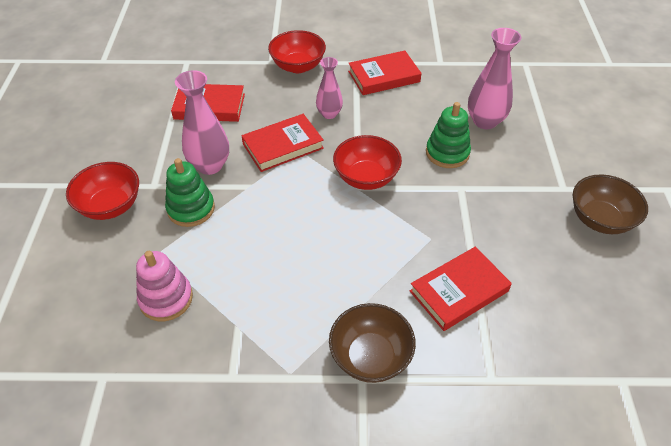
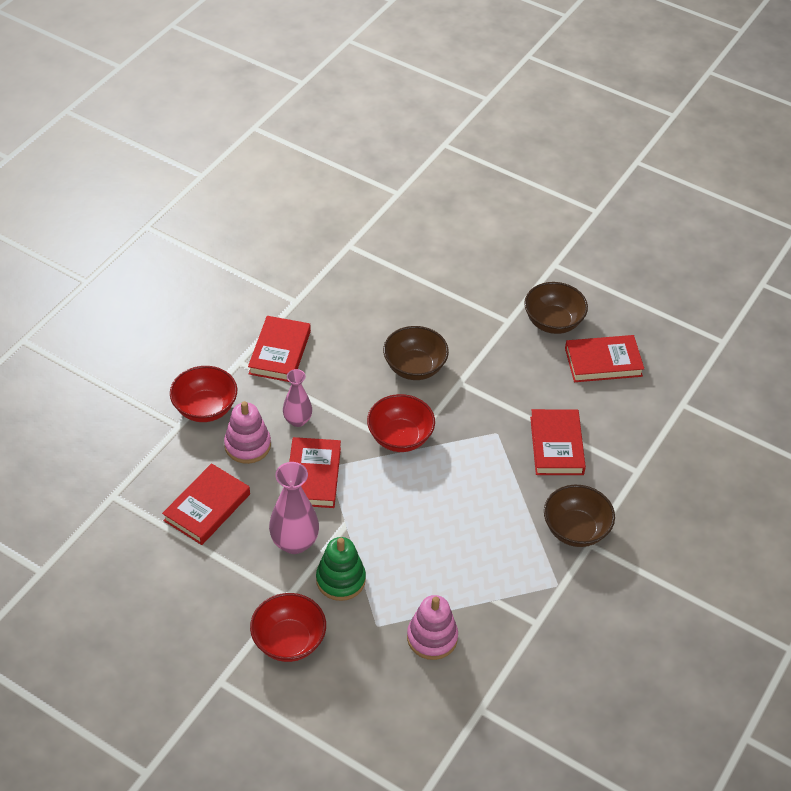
camera: 60 degrees left, 0 degrees up
green stacking toy [426,102,471,168] -> brown bowl [383,326,449,380]
pink vase [468,28,521,129] -> none
none -> pink stacking toy [224,401,271,464]
none -> red book [565,335,644,382]

